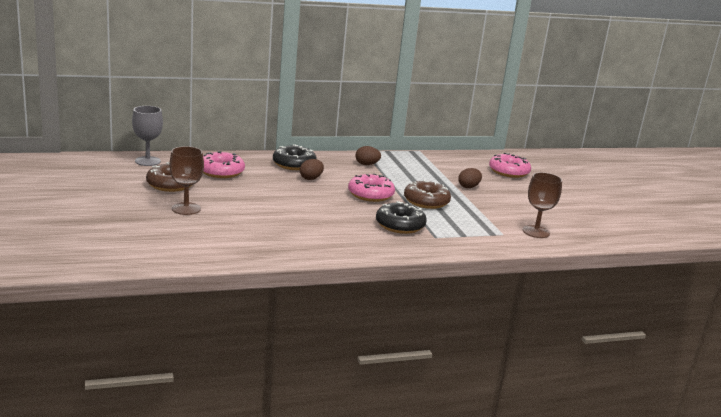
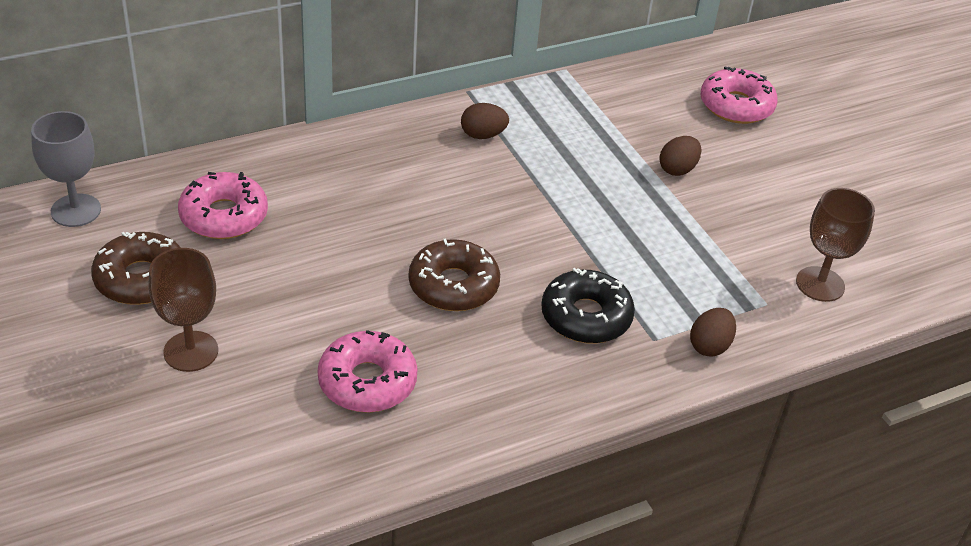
camera: 10 degrees left, 20 degrees up
black donut [273,144,317,170] -> none
brown egg [300,159,324,180] -> brown egg moved to [690,308,736,357]
pink donut [348,173,395,202] -> pink donut moved to [318,330,418,413]
brown donut [404,180,451,209] -> brown donut moved to [409,239,500,311]

